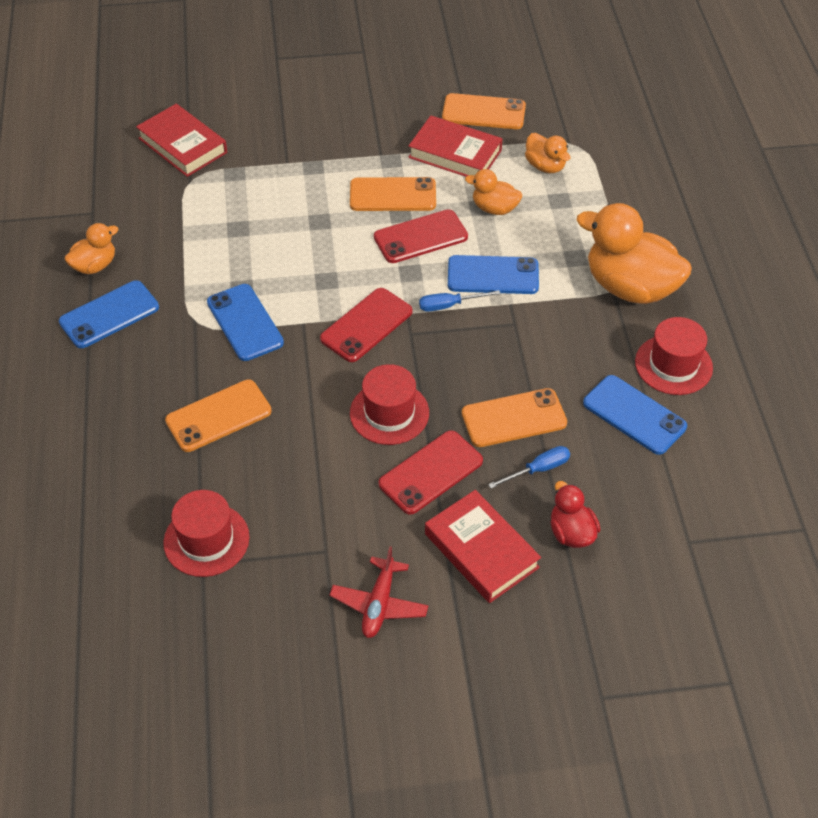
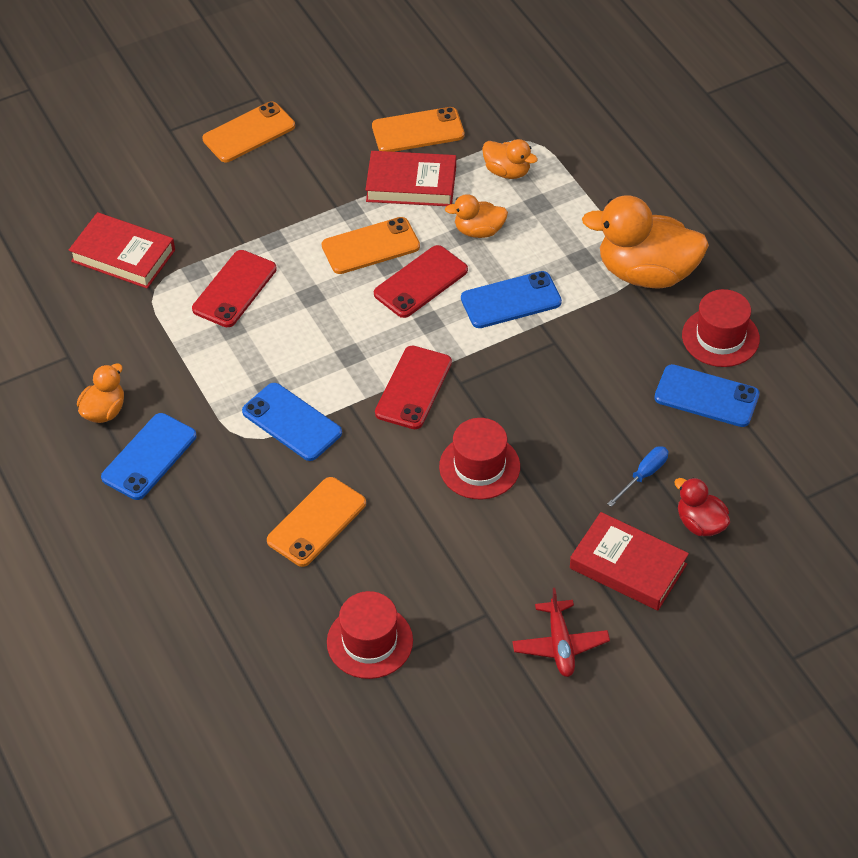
camera: 20 degrees left, 0 degrees up
red phone [379,430,483,515] -> red phone moved to [192,250,277,327]
blue screwdriver [419,290,500,312] -> none
orange phone [462,388,567,447] -> orange phone moved to [203,101,295,162]

